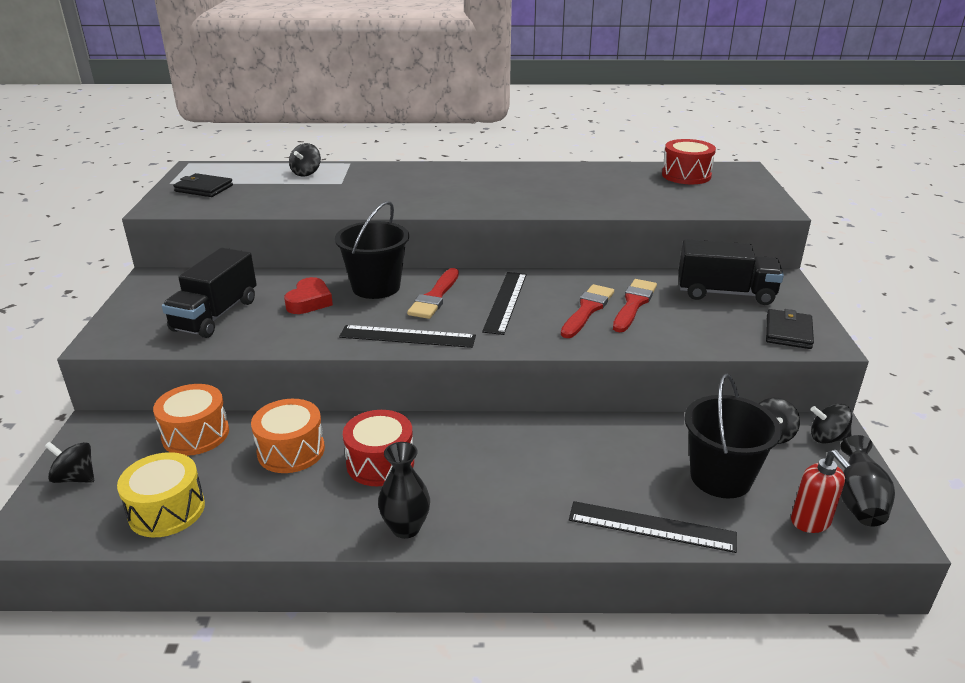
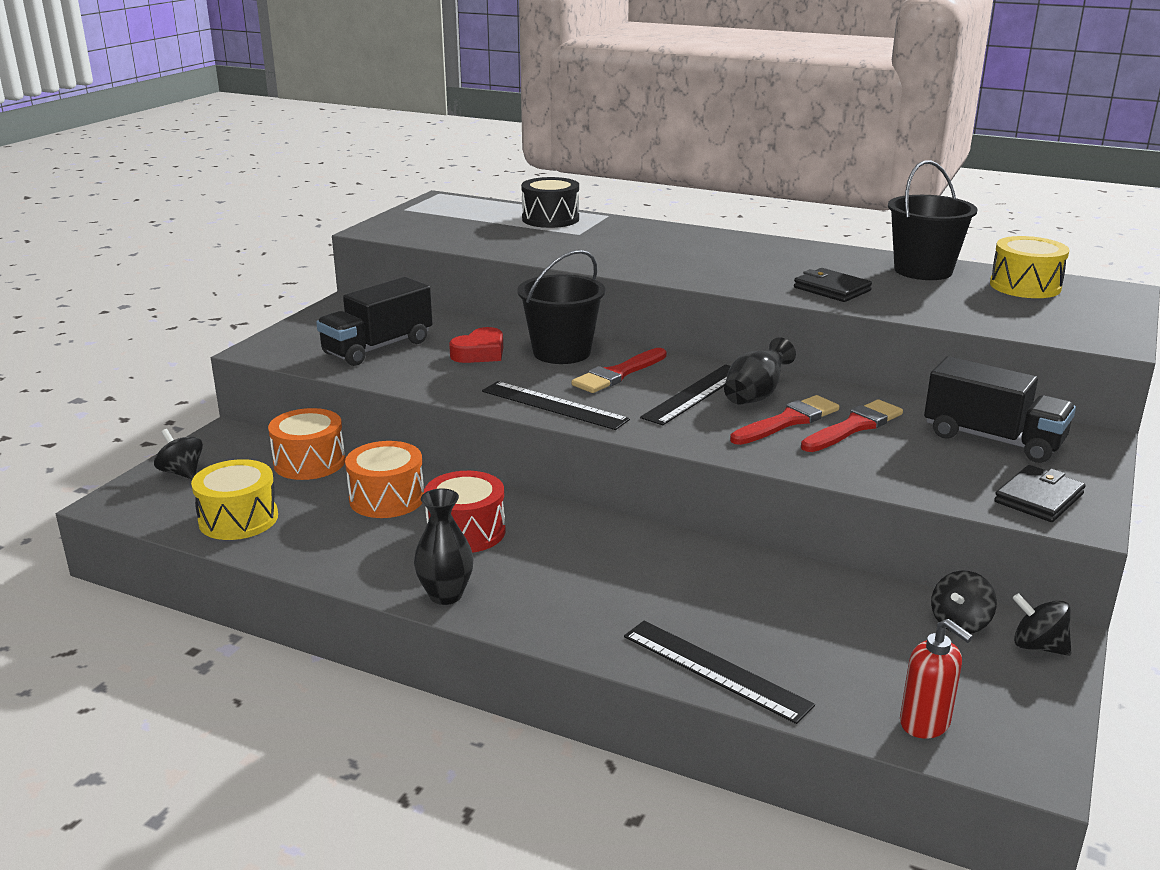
camera: 25 degrees right, 5 degrees down
black wallet [173,173,233,197] -> black wallet moved to [794,268,872,302]
black spinning top [289,143,321,176] -> black drum [521,177,579,228]
red drum [662,139,716,184] -> yellow drum [990,236,1069,298]
black bucket [685,374,782,498] -> black bucket moved to [888,160,977,280]
red soap dispenser [791,450,851,533] -> red soap dispenser turned 45 degrees counterclockwise [900,619,973,739]
black vase [840,435,895,526] -> black vase moved to [724,337,796,405]

